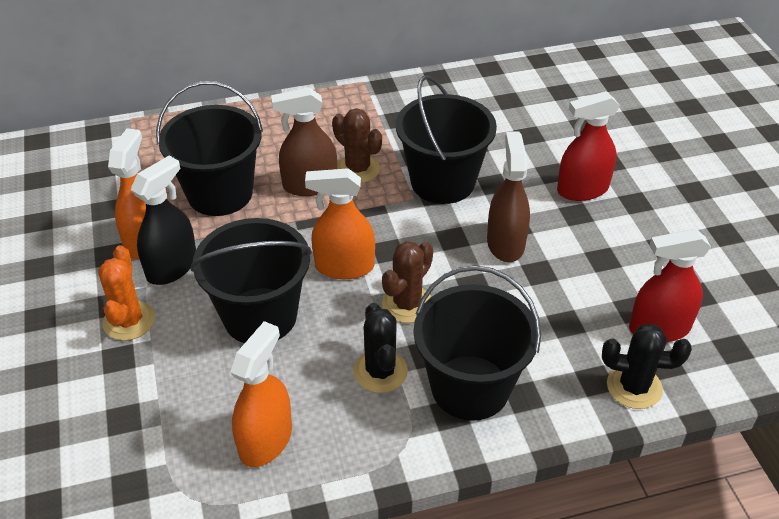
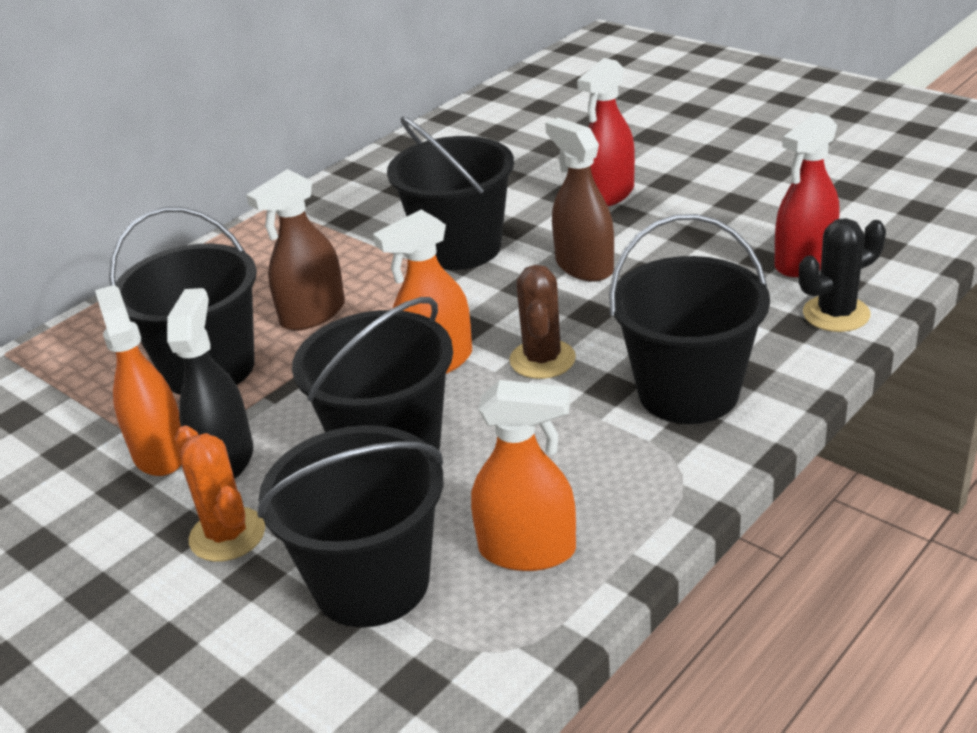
camera: 30 degrees left, 10 degrees down
orange spray bottle [230,321,292,467] -> orange spray bottle turned 105 degrees clockwise [471,380,576,571]
brown cactus [332,108,382,183] -> none
black cactus [354,303,408,393] -> none
none -> black bucket [257,425,443,627]

